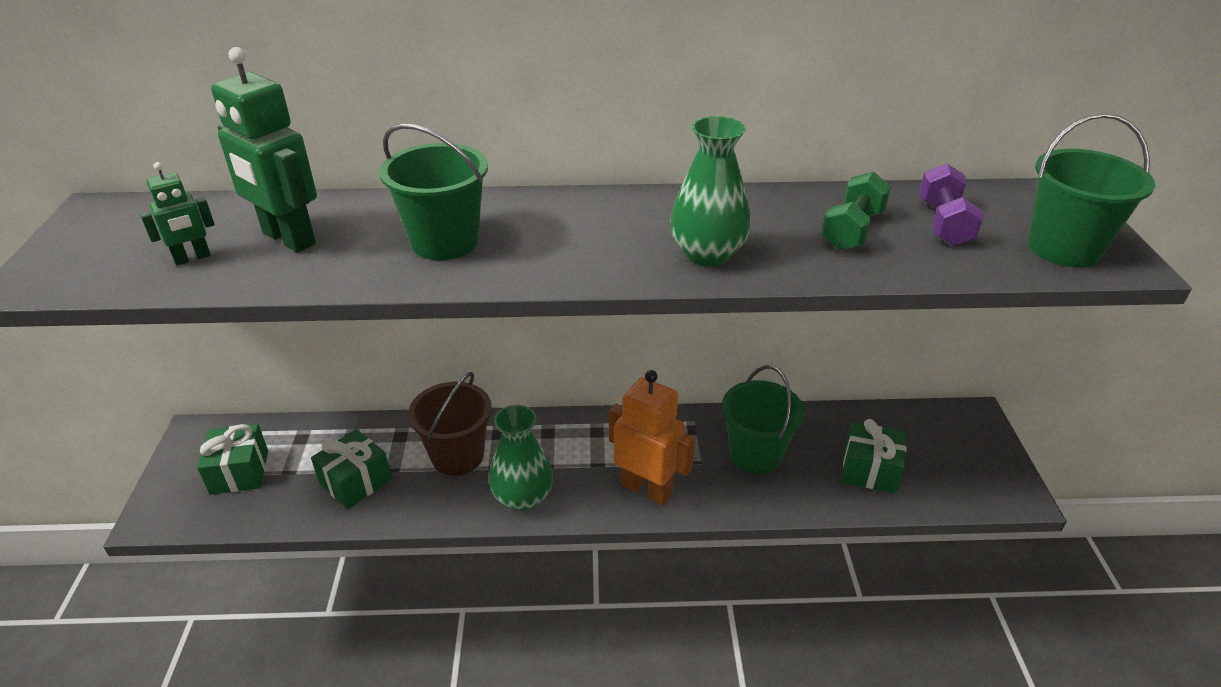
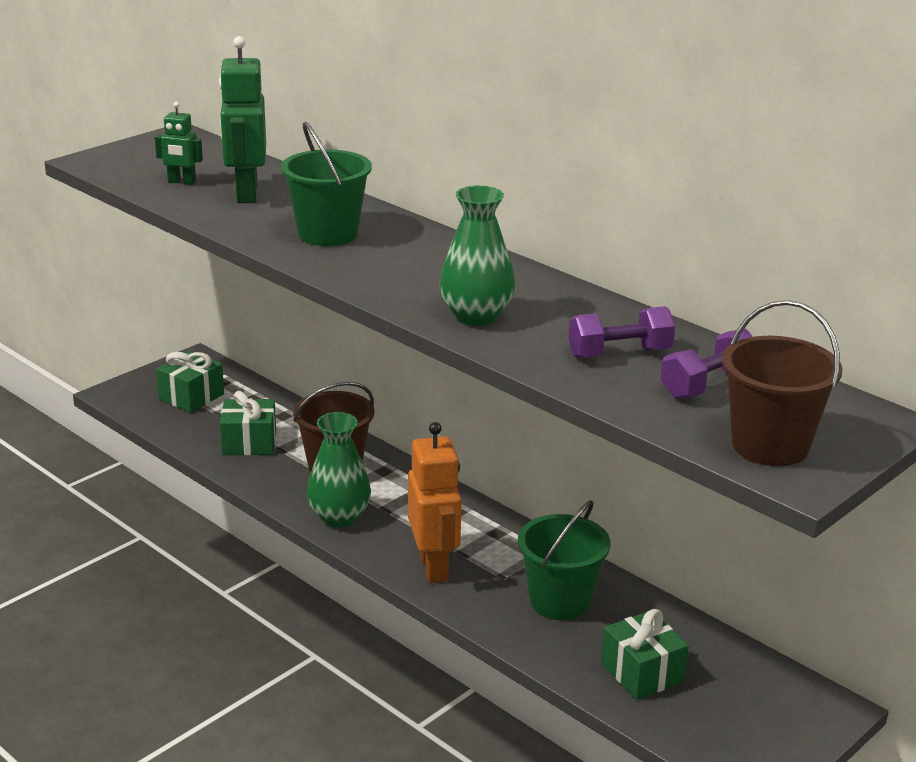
camera: 45 degrees right, 10 degrees down
green dumbbell [821,172,891,250] -> purple dumbbell [569,306,675,359]
green bucket [1028,113,1155,268] -> brown bucket [722,300,842,466]

